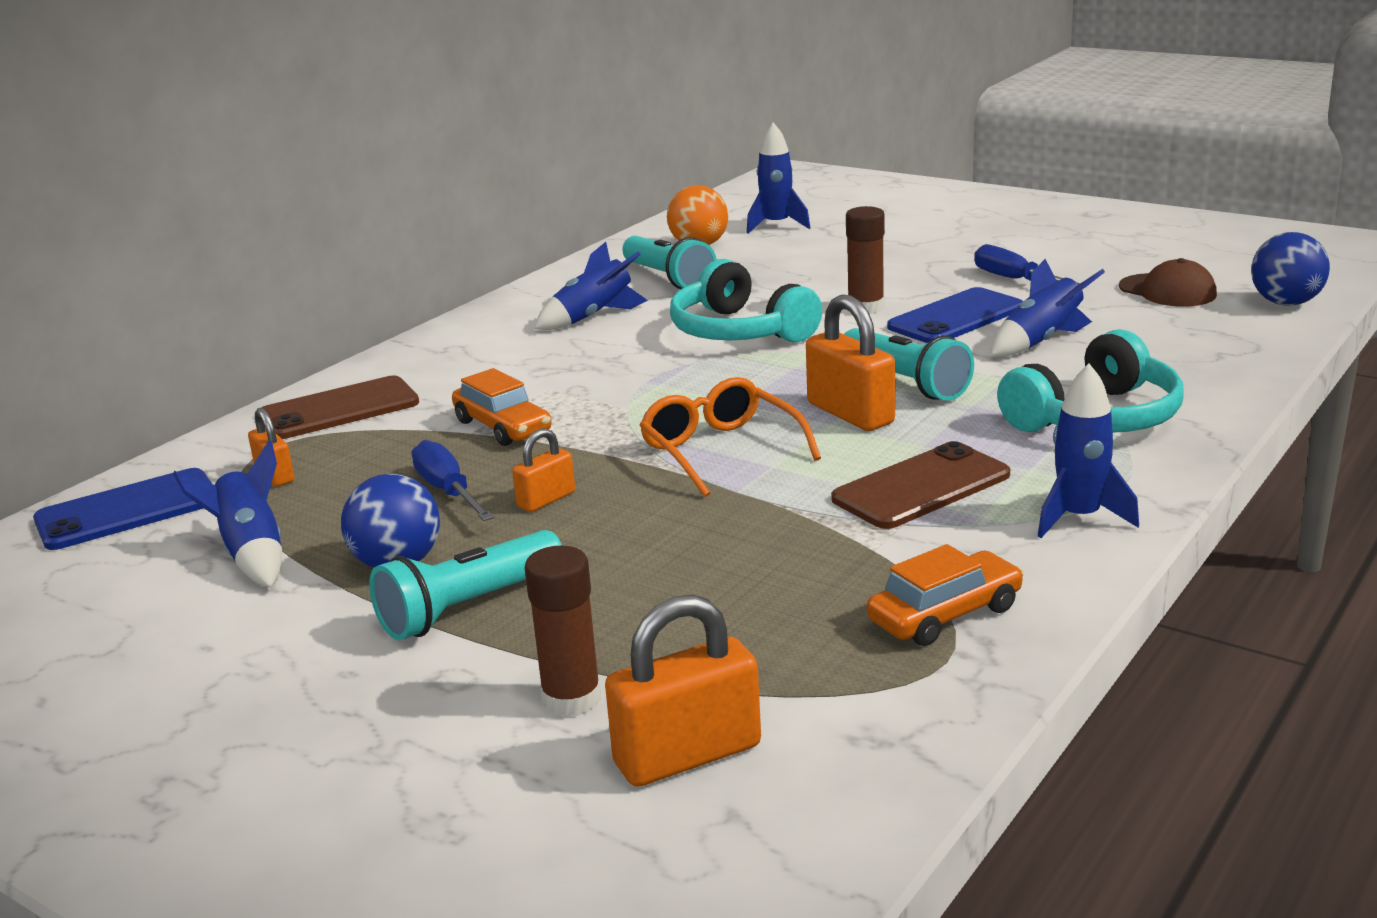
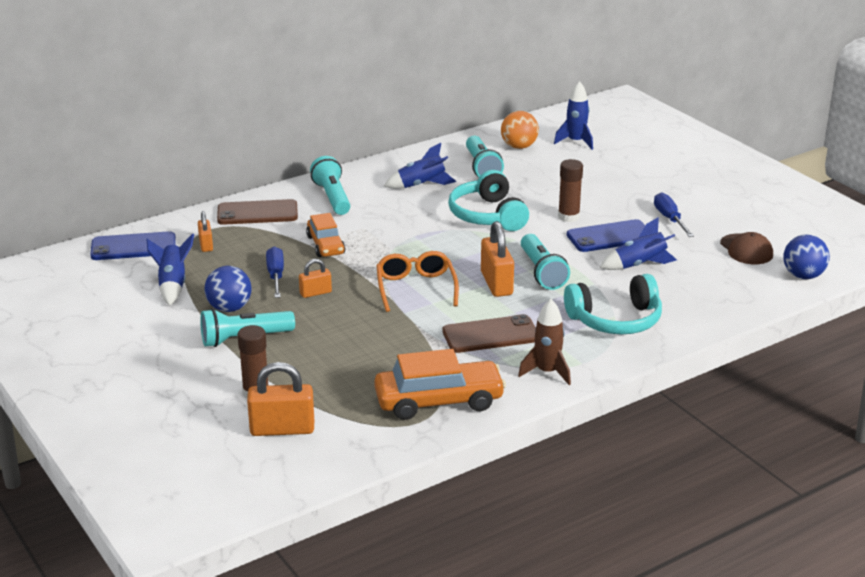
camera: 20 degrees right, 5 degrees up
orange car [867,544,1024,646] -> orange car [374,349,506,420], size x1.61
blue rocket [1038,363,1139,538] -> brown rocket [518,299,571,385]
none -> turquoise flashlight [310,156,350,215]

